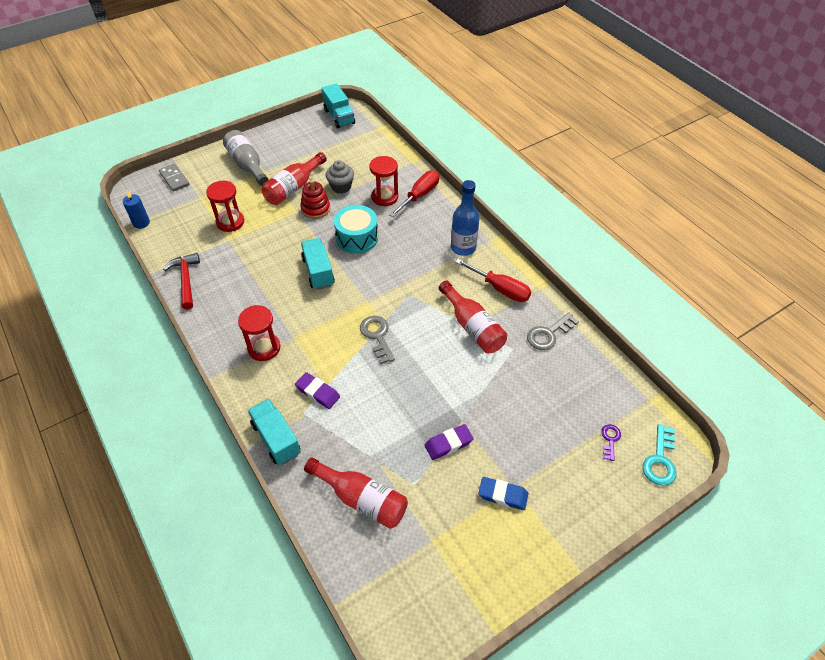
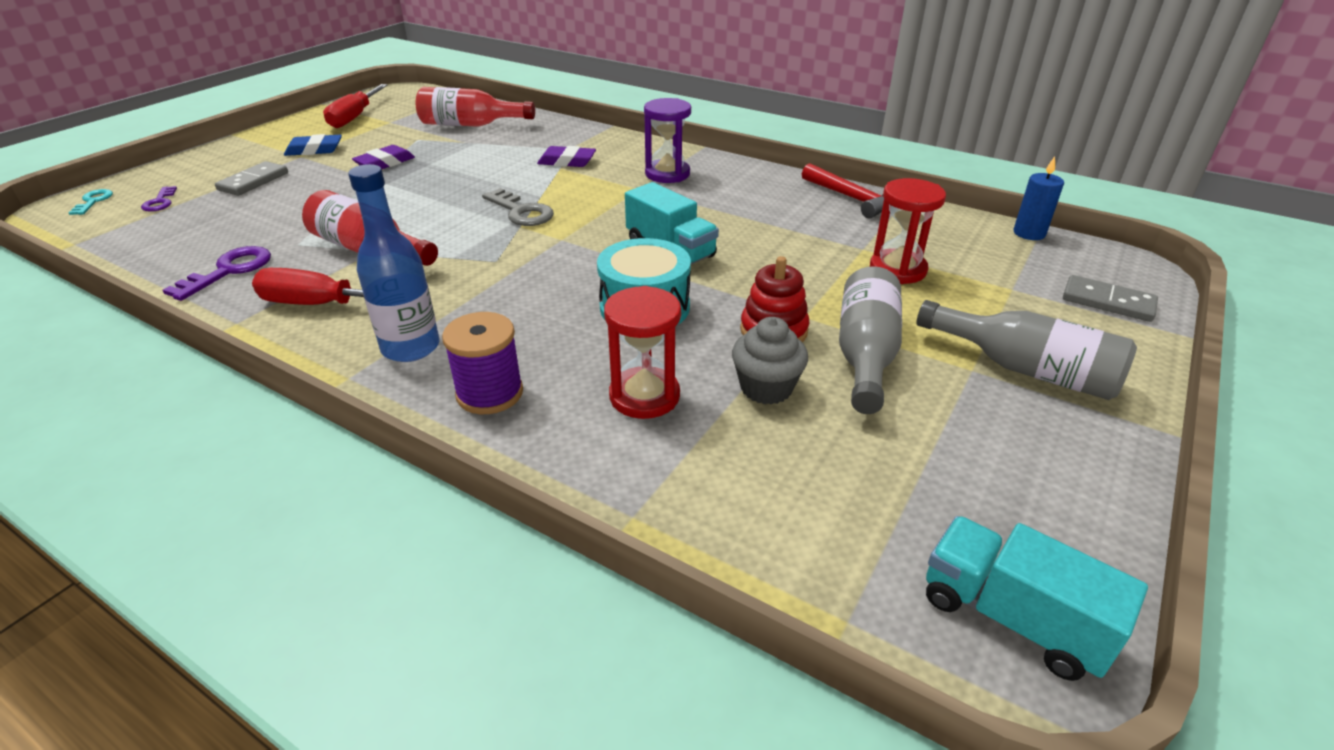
camera: 155 degrees right, 15 degrees down
red hourglass [238,305,280,361] -> purple hourglass [644,98,691,183]
turquoise truck [248,399,301,465] -> none
red bottle [261,152,327,205] -> grey bottle [839,266,902,414]
red screwdriver [390,170,439,217] -> red screwdriver moved to [323,84,387,128]
grey key [527,312,579,350] -> purple key [162,246,271,301]
turquoise key [643,424,676,486] -> turquoise key [69,189,113,215], size x0.61
none -> grey domino [215,161,288,196]
none -> purple spool [442,312,523,414]

